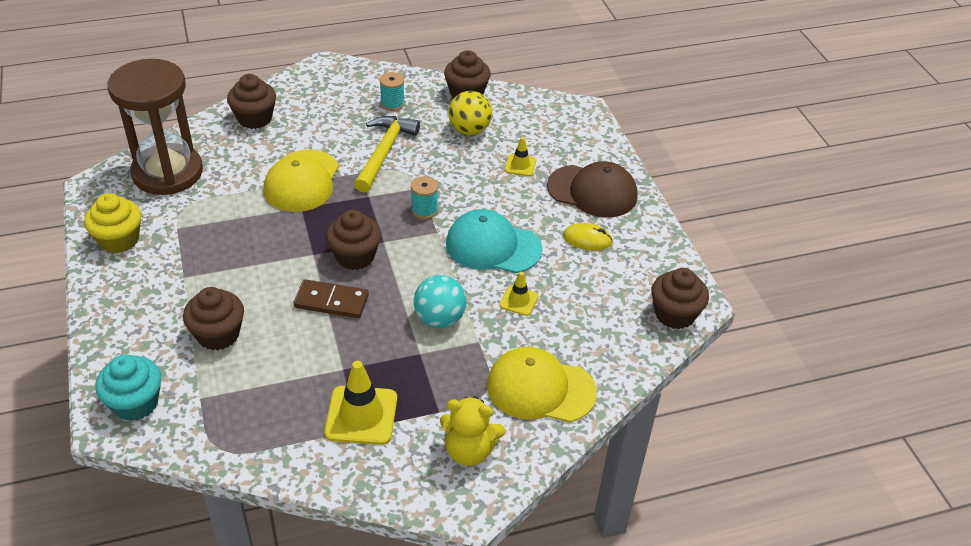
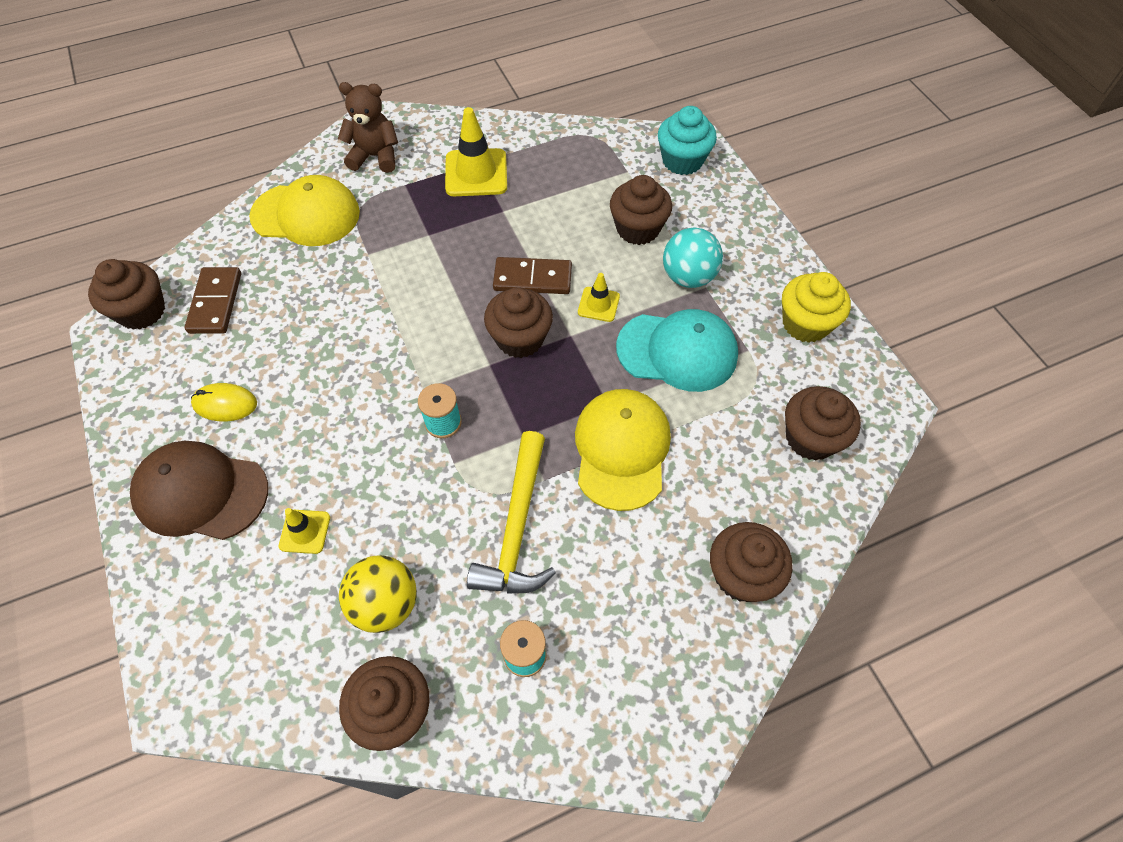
camera: 175 degrees right, 15 degrees up
brown hourglass [107,59,203,195] -> brown cupcake [785,386,861,461]
turquoise ball [414,275,467,328] -> turquoise ball moved to [663,227,723,288]
yellow teddy bear [440,396,505,466] -> brown teddy bear [338,82,398,173]
turquoise cap [446,209,543,273] -> turquoise cap moved to [616,309,738,392]
yellow traffic cone [500,272,538,316] -> yellow traffic cone moved to [578,273,620,322]
none -> brown domino [184,267,241,334]

